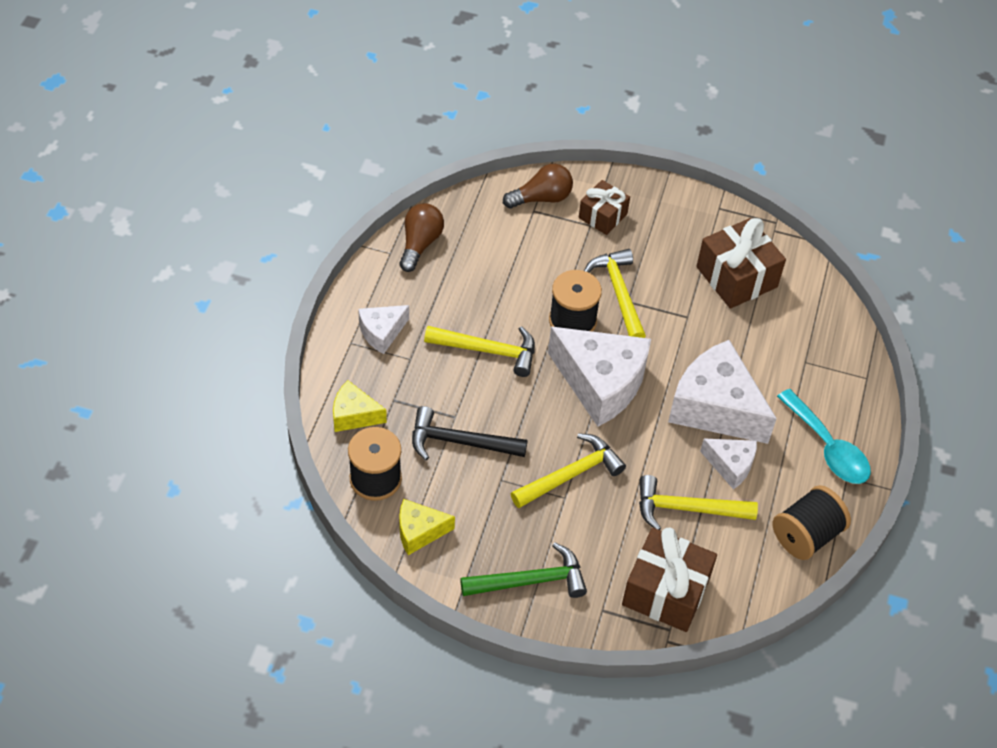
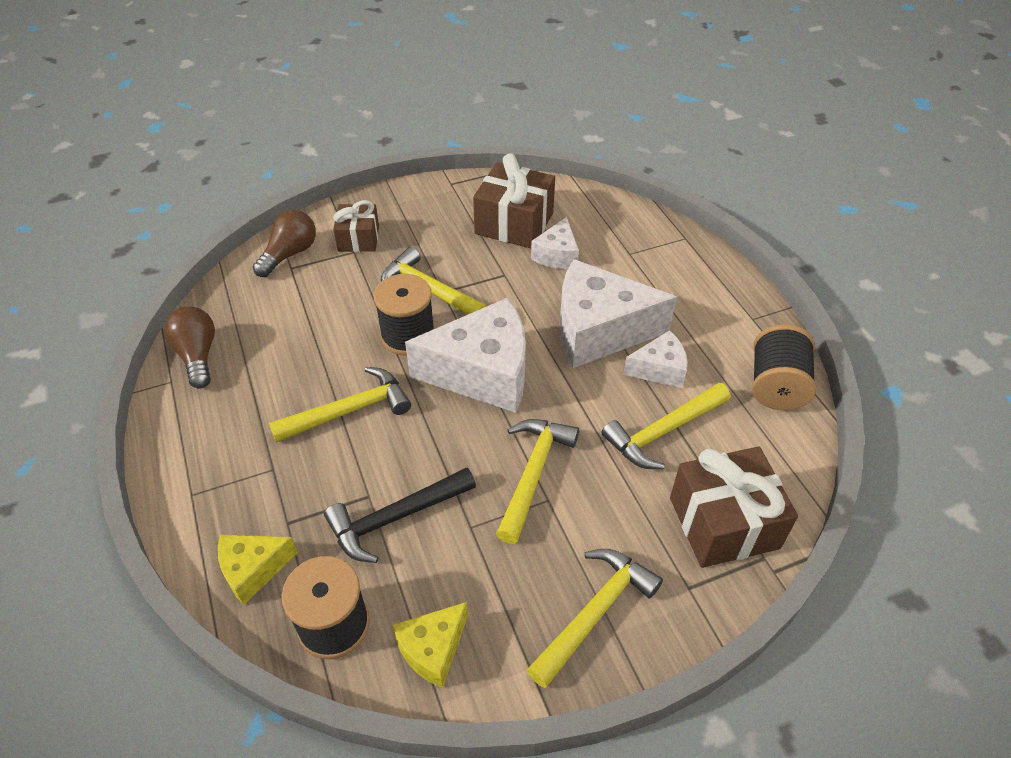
camera: 35 degrees left, 5 degrees down
white cheese [358,305,409,354] -> white cheese moved to [531,217,579,269]
green hammer [460,542,587,598] -> yellow hammer [527,549,663,688]
turquoise spoon [777,389,871,484] -> none

